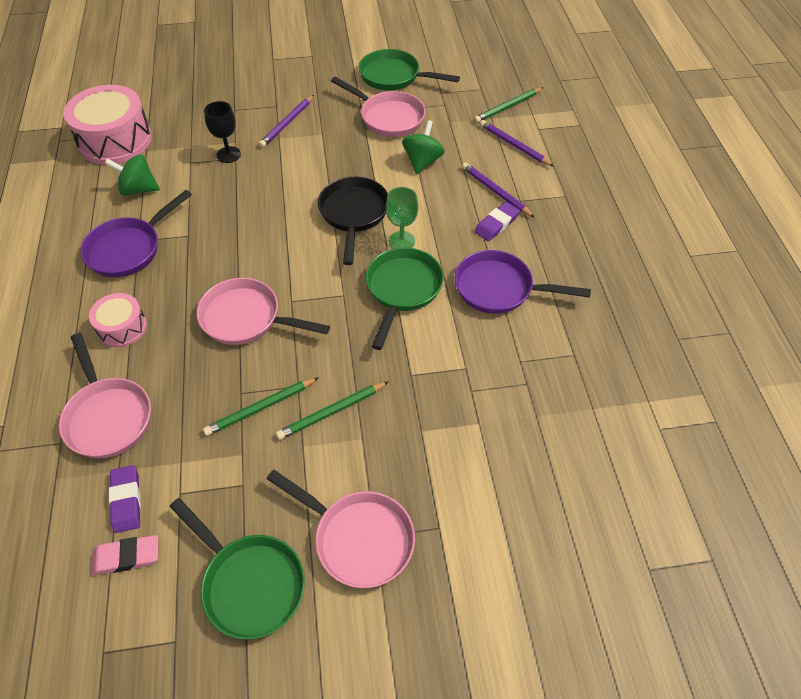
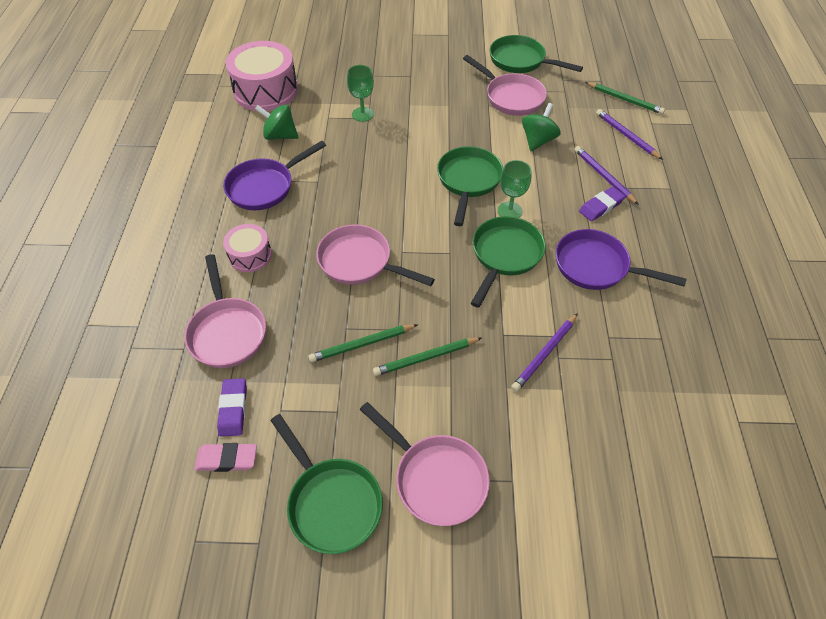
camera: 10 degrees right, 0 degrees up
black goblet [204,101,241,163] -> green goblet [347,65,374,122]
purple pencil [259,95,314,148] -> purple pencil moved to [511,313,578,392]
black pan [318,177,388,265] -> green pan [437,146,503,226]
green pencil [474,87,544,123] -> green pencil turned 120 degrees counterclockwise [585,82,665,114]

